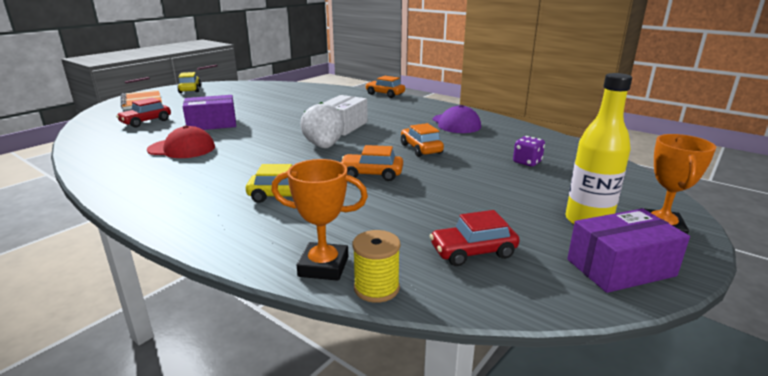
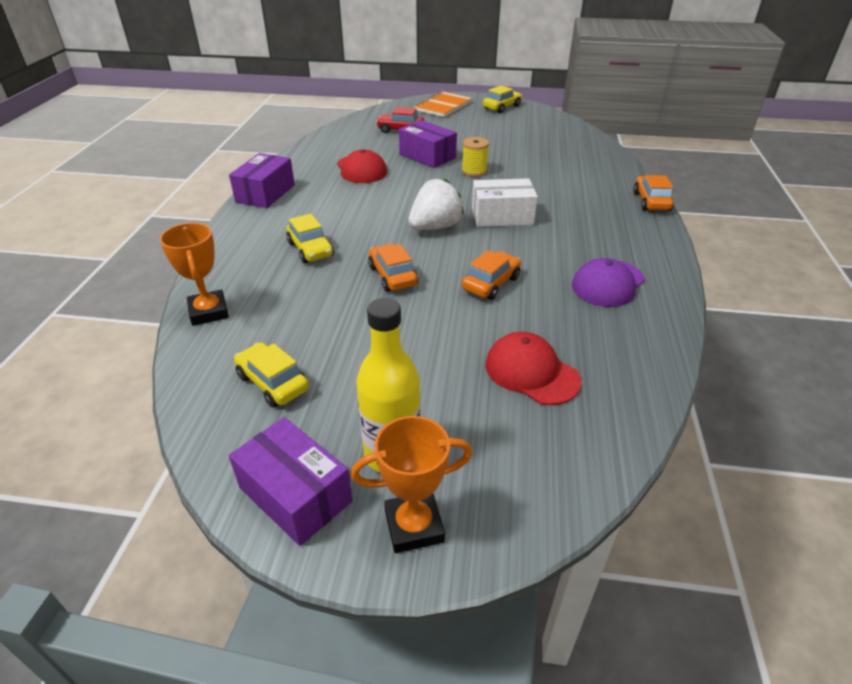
camera: 60 degrees right, 15 degrees up
yellow spool [352,230,400,303] -> yellow spool moved to [462,137,489,177]
red car [430,210,520,266] -> yellow car [234,342,309,408]
purple dice [513,136,545,166] -> red cap [485,332,582,405]
none -> purple box [229,153,295,208]

